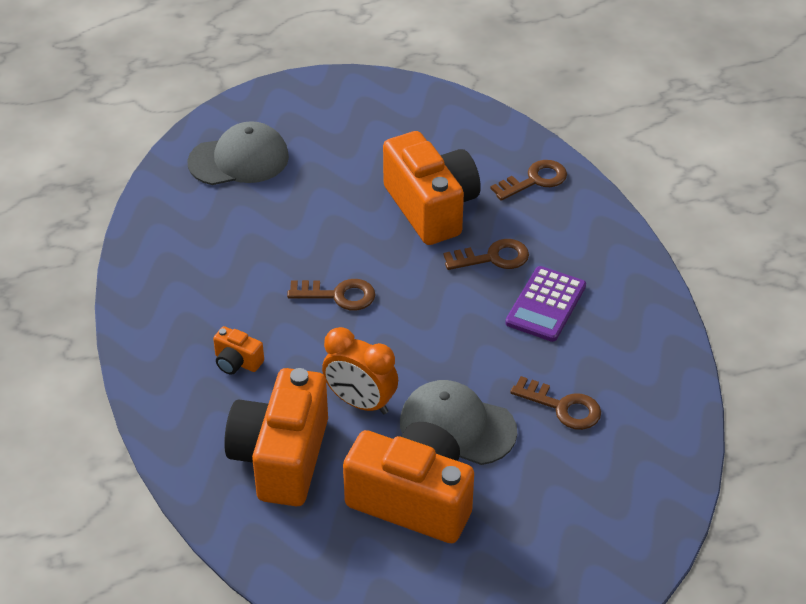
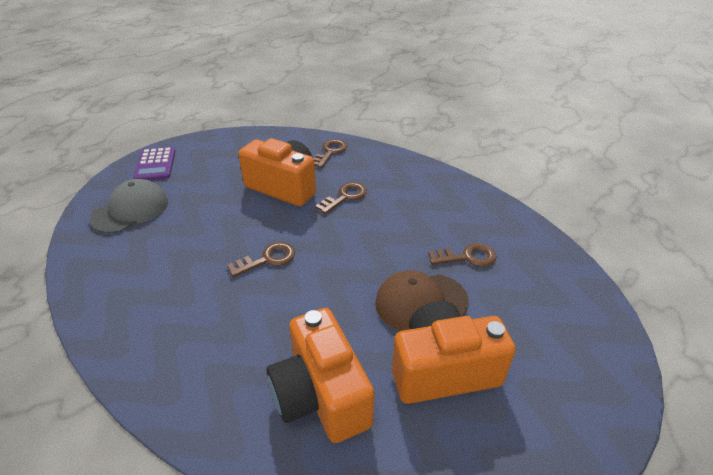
camera: 35 degrees left, 5 degrees down
orange camera [213,326,264,375] -> none
orange clock [322,327,398,414] -> none
grey cap [400,380,517,465] -> brown cap [375,270,469,331]
purple calculator [505,266,586,342] -> purple calculator moved to [133,147,176,180]

